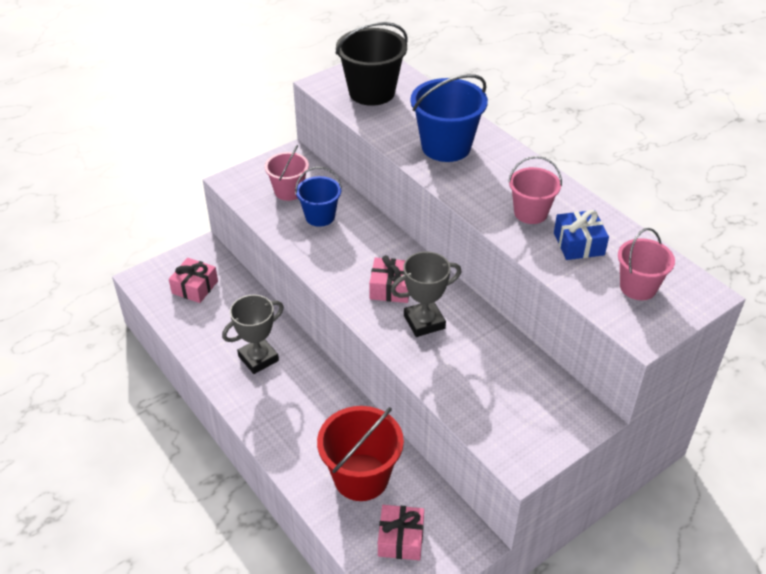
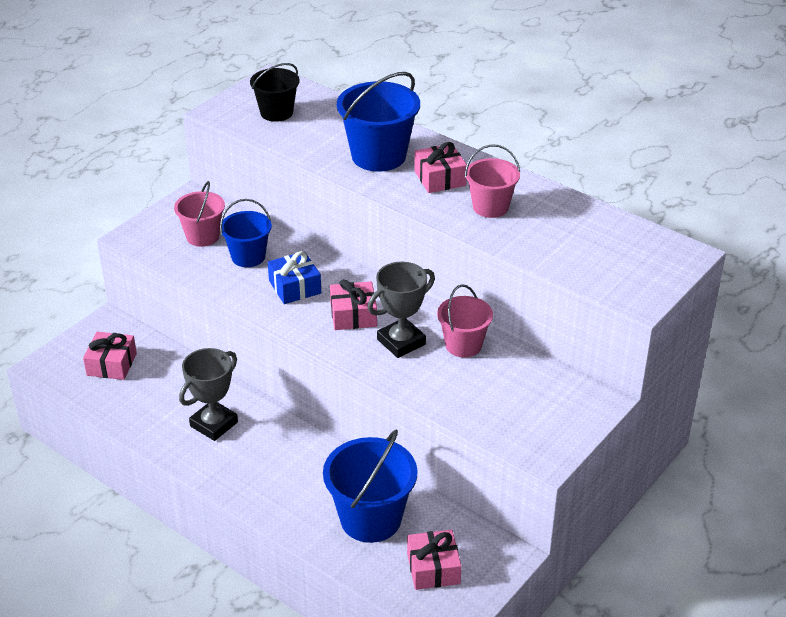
camera: 15 degrees left, 5 degrees down
red bucket [317,406,404,501] -> blue bucket [323,430,418,543]
black bucket [335,22,408,106] -> black bucket [250,63,299,122], size x0.63
blue gift [554,210,609,260] -> blue gift moved to [268,251,321,304]
pink bucket [618,228,675,300] -> pink bucket moved to [437,284,493,358]
none -> pink gift [414,142,467,193]

